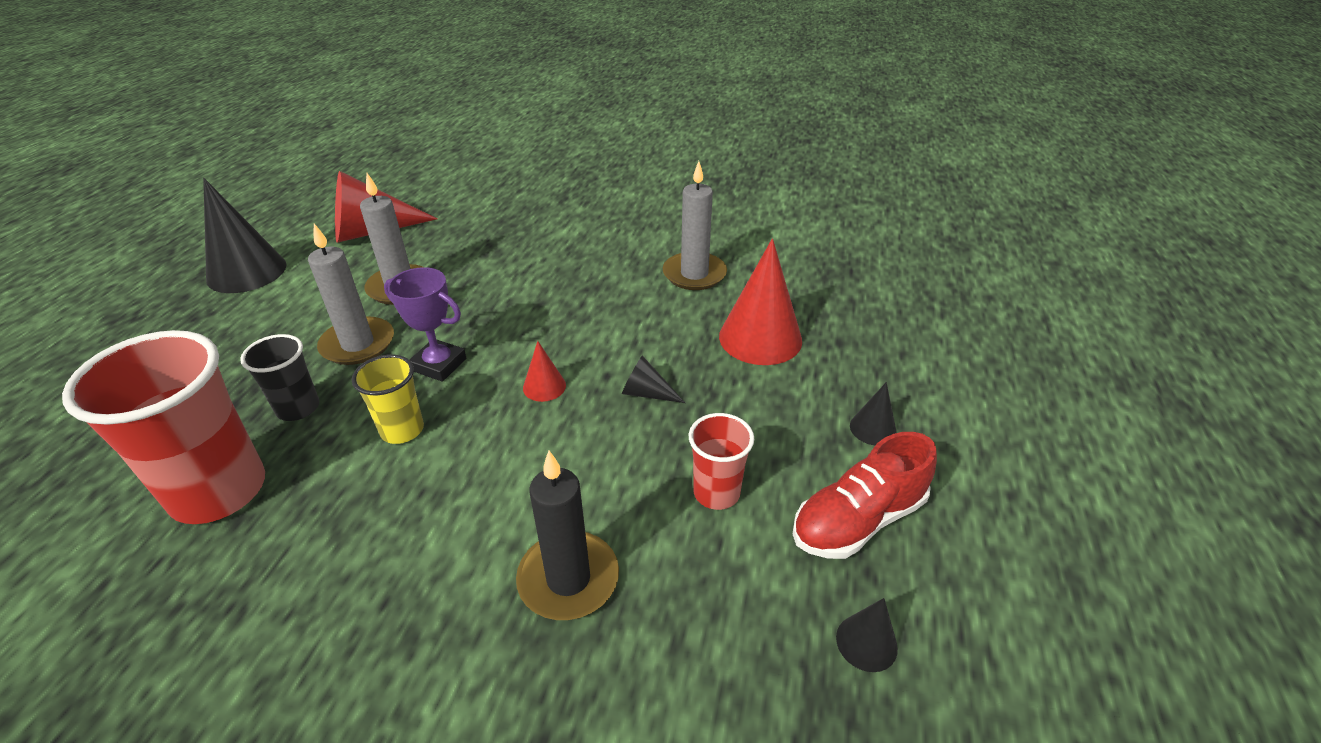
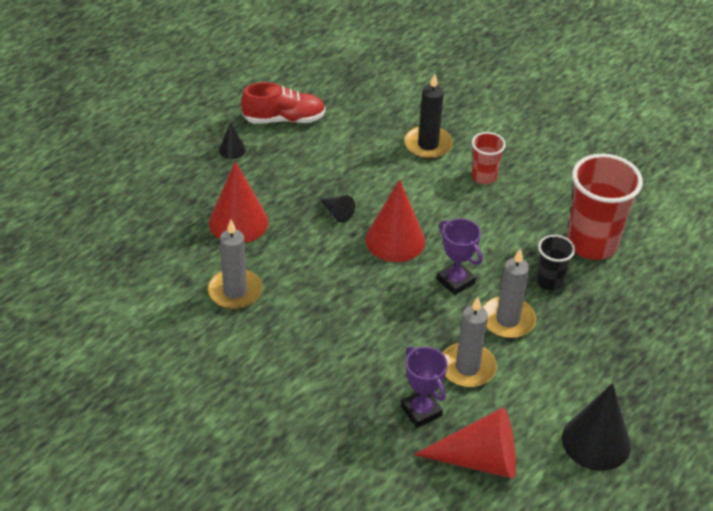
camera: 155 degrees left, 5 degrees up
yellow cup [352,354,424,444] -> none
red cone [523,341,566,402] -> red cone [365,180,425,262], size x2.09
red cup [689,413,754,510] -> red cup moved to [472,132,506,184]
black cone [836,598,898,672] -> none
none -> purple trophy [401,346,448,428]

